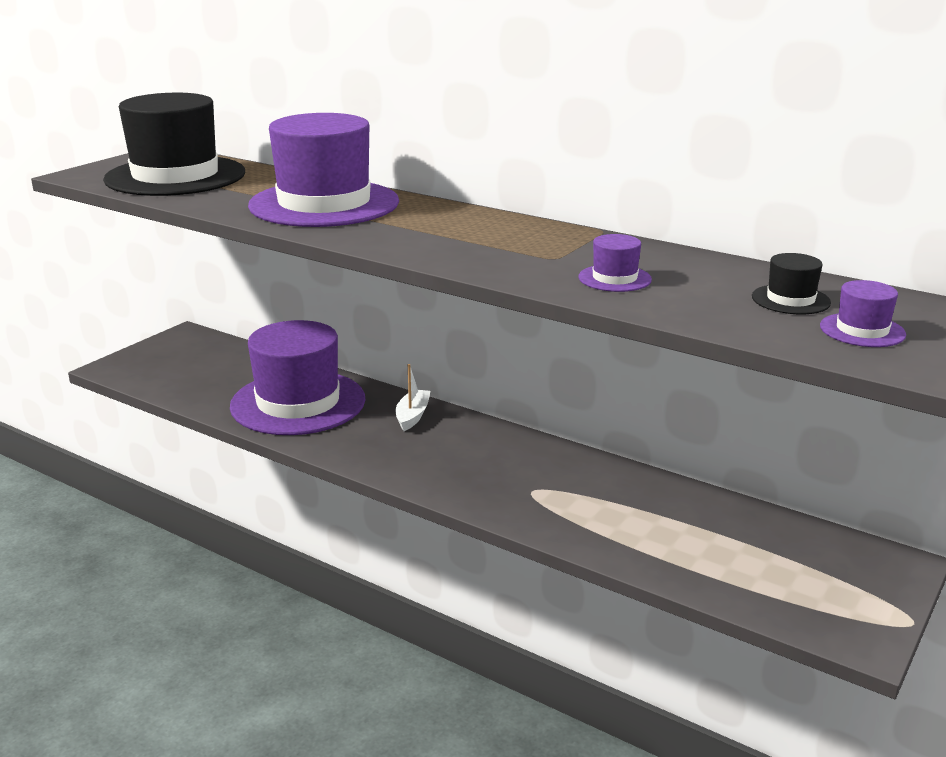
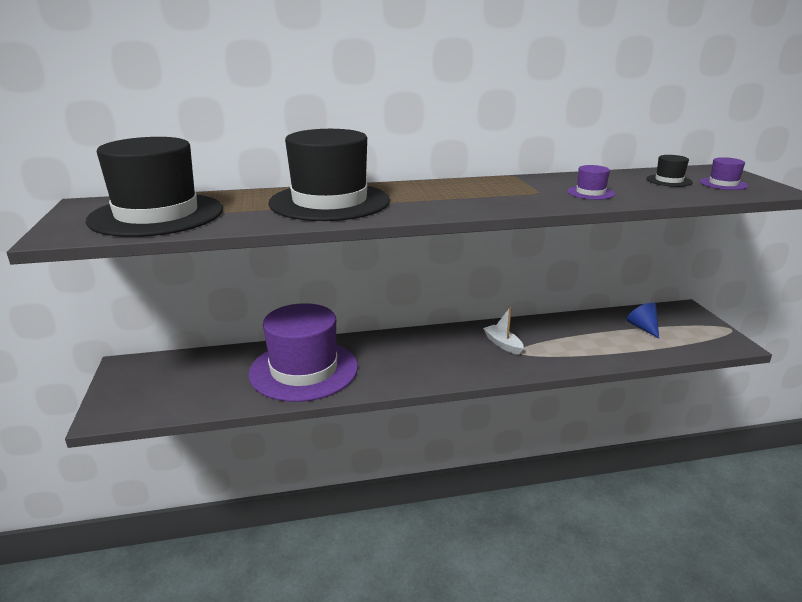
camera: 45 degrees left, 0 degrees up
purple hat [248,113,399,227] -> black hat [268,129,390,221]
white boat [396,364,430,431] -> white boat moved to [483,307,524,355]
none -> blue cone [627,303,659,338]

